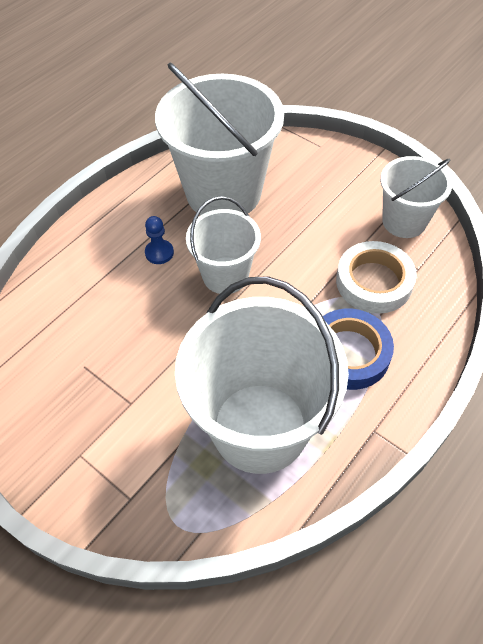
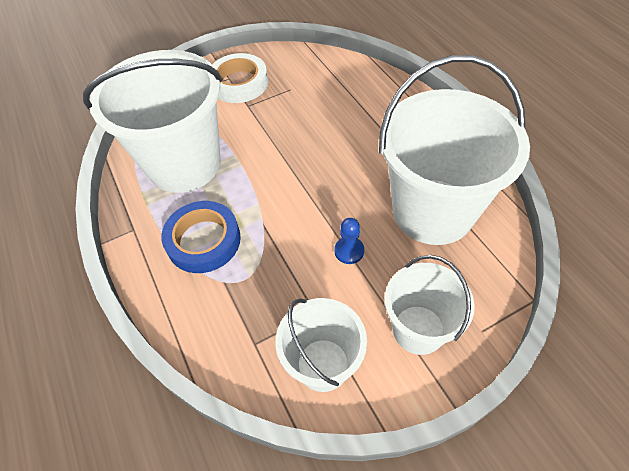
camera: 115 degrees right, 0 degrees up
blue pawn [145,216,174,264] -> blue pawn moved to [334,218,364,264]
white bucket [186,196,261,294] -> white bucket moved to [385,255,475,355]
white tape [336,241,417,314] -> white tape moved to [212,53,268,103]

